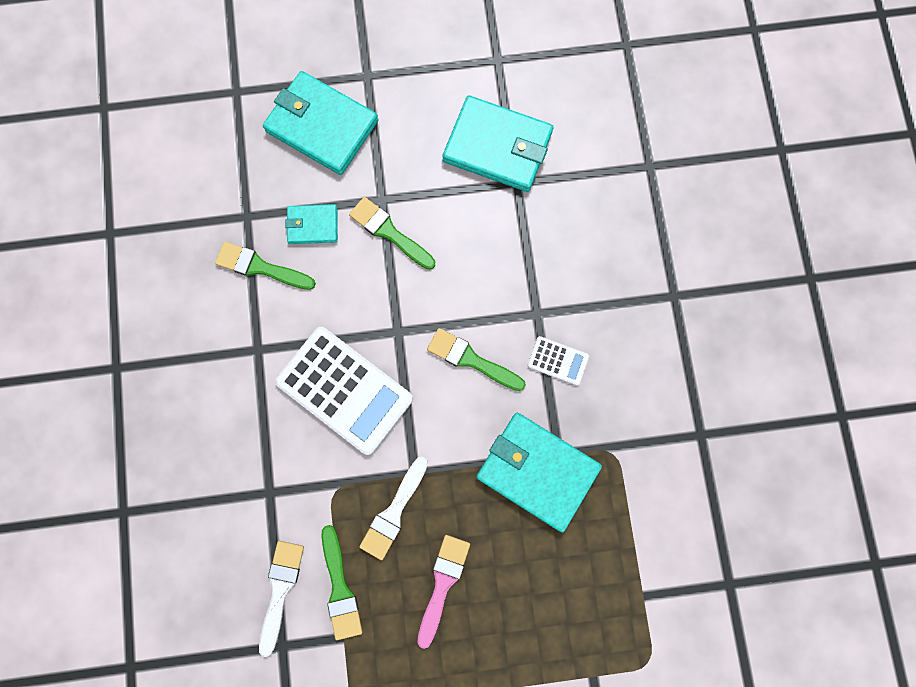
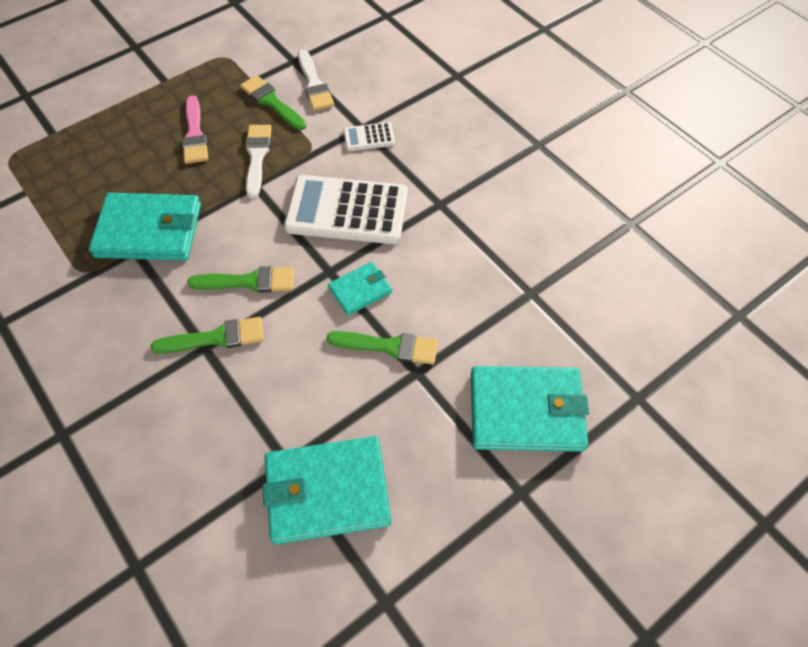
camera: 150 degrees right, 20 degrees down
green brush [215,242,316,290] -> green brush moved to [151,317,264,354]
turquoise wallet [285,204,338,244] -> turquoise wallet moved to [328,262,392,316]
white calculator [527,336,589,385] -> white calculator moved to [344,122,395,151]

